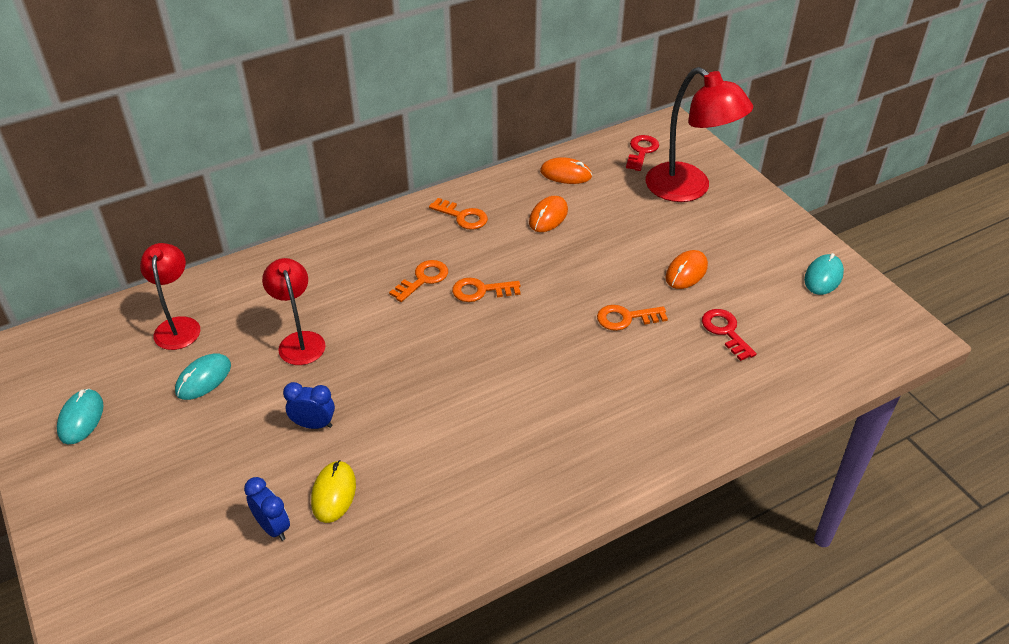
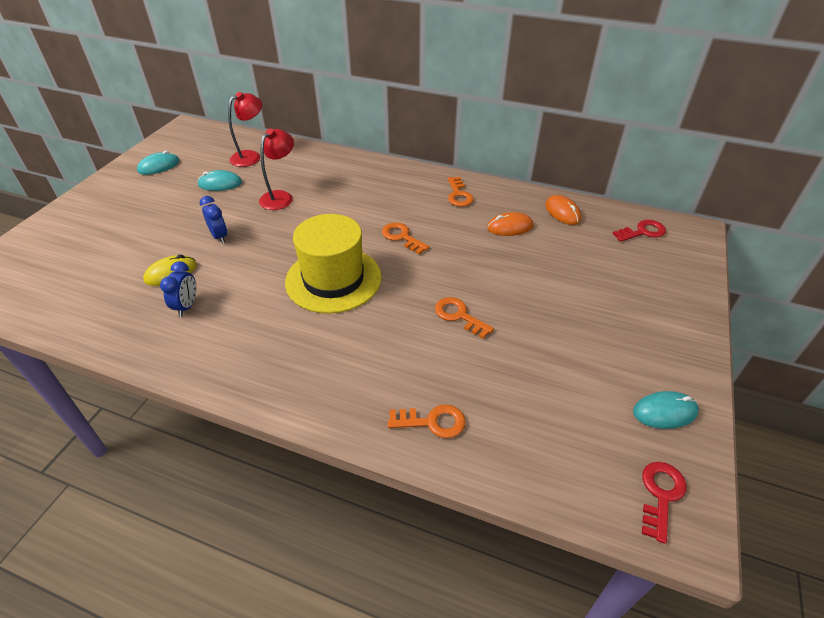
camera: 50 degrees right, 0 degrees up
blue clock [244,477,290,541] -> blue clock moved to [160,261,196,317]
orange key [389,260,448,302] -> orange key moved to [388,405,466,438]
red lamp [646,67,753,202] -> none
orange mouse [666,250,708,289] -> none
red key [702,309,757,361] -> red key moved to [642,462,686,544]
none -> yellow hat [285,214,382,313]

